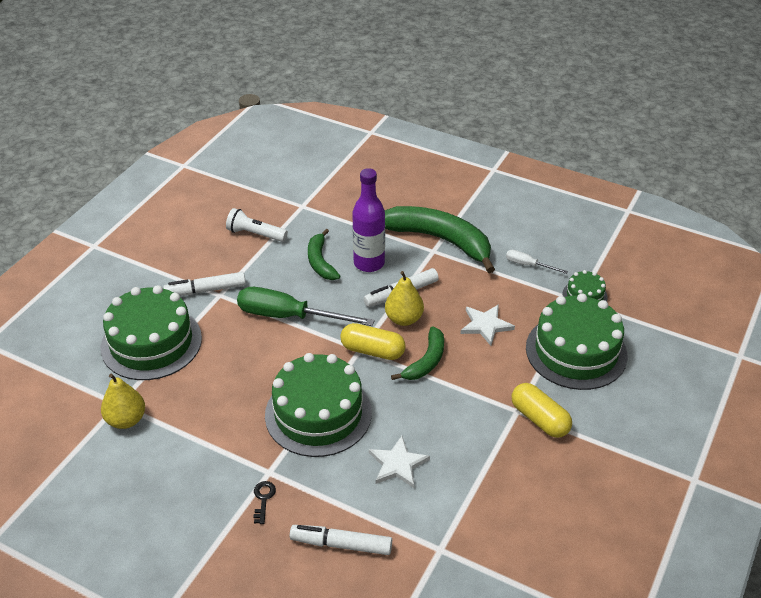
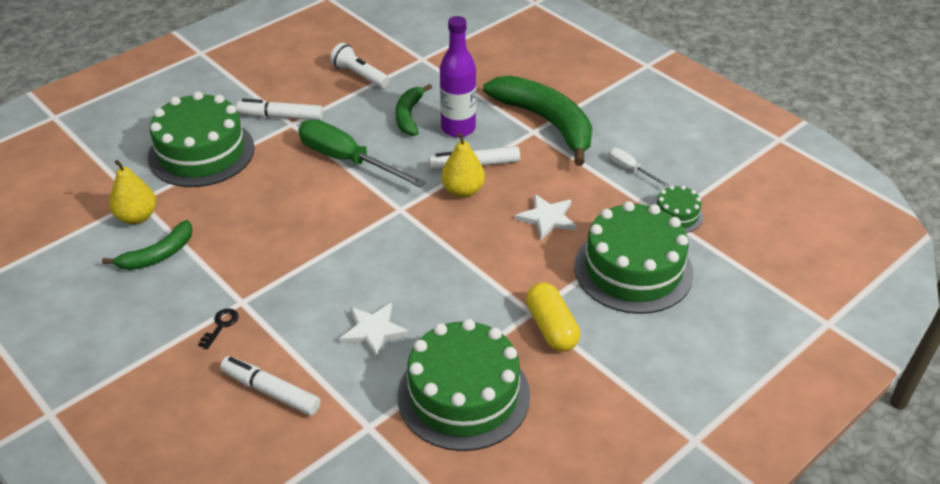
camera: 20 degrees right, 0 degrees up
green cake [265,353,372,457] -> green cake moved to [398,319,530,451]
yellow capsule [340,323,406,360] -> none
green banana [391,326,444,380] -> green banana moved to [102,220,193,270]

